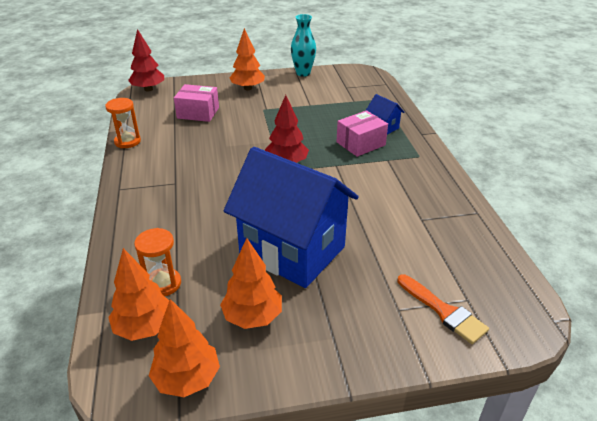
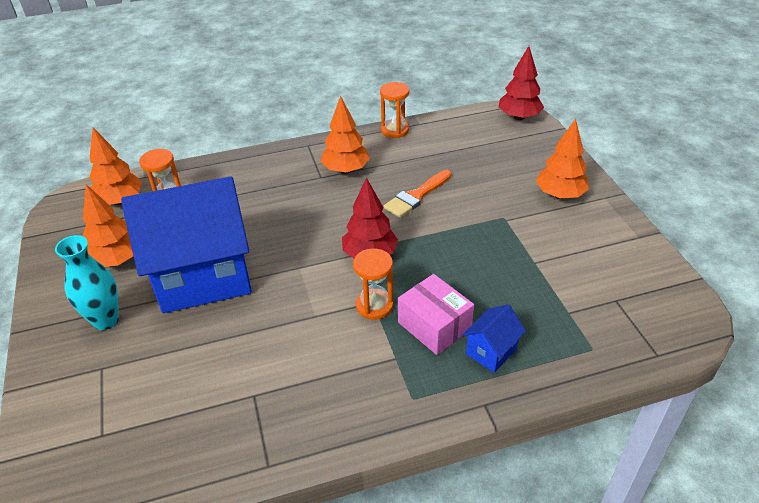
camera: 85 degrees right, 5 degrees up
orange tree [149,299,220,397] -> orange tree moved to [321,96,370,174]
pink box [174,84,219,122] -> none
blue house [224,147,359,288] -> blue house turned 45 degrees clockwise [121,176,252,313]
turquoise vase [291,14,316,77] -> turquoise vase moved to [55,235,119,330]
orange brush [397,275,489,344] -> orange brush moved to [384,170,451,218]
none -> orange hourglass [353,248,394,320]

